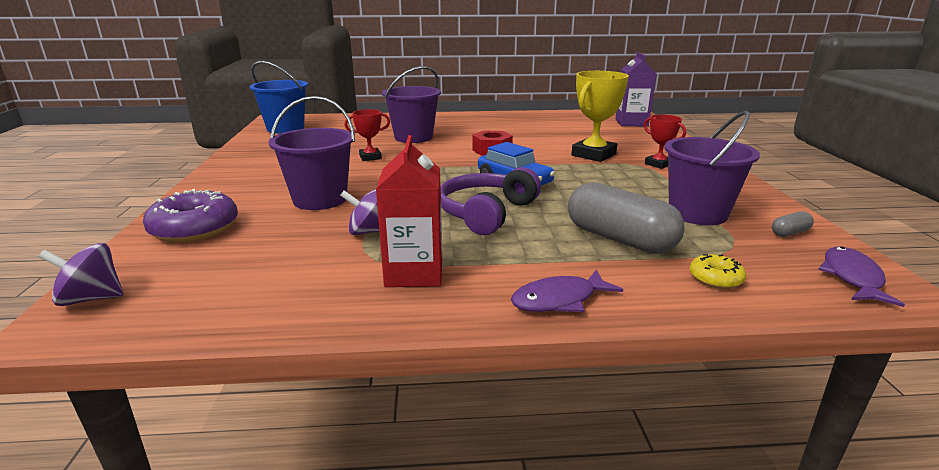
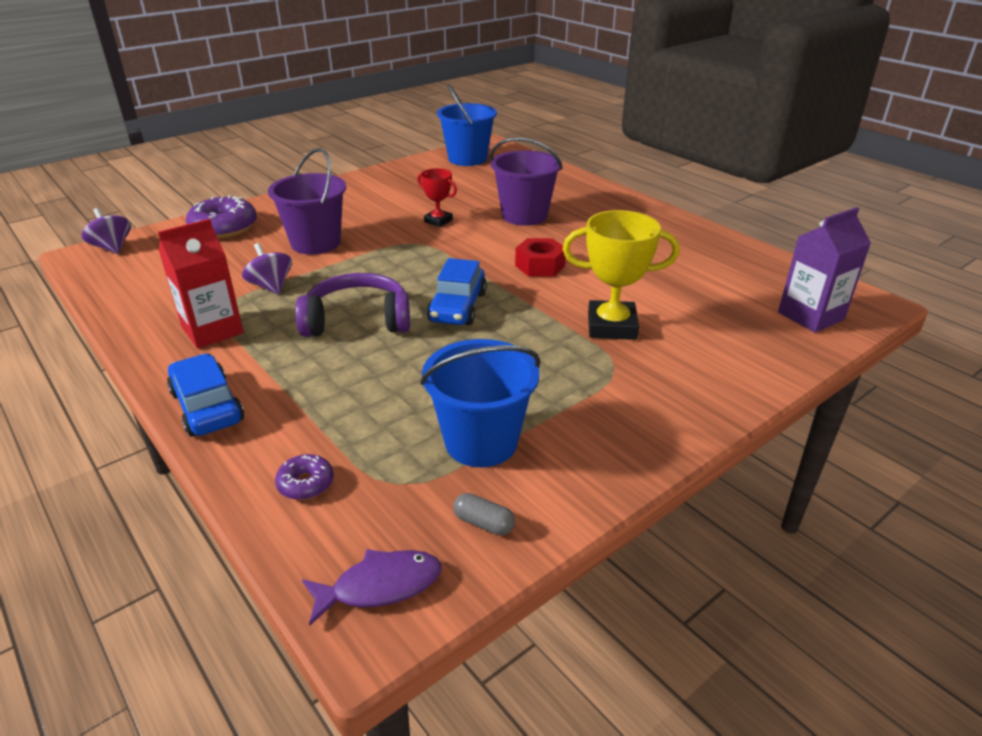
camera: 55 degrees right, 10 degrees up
purple fish [511,269,623,312] -> blue car [167,354,244,437]
grey capsule [568,182,684,254] -> none
red trophy [644,114,686,169] -> none
purple bucket [664,111,760,225] -> blue bucket [420,339,541,467]
yellow donut [690,254,746,289] -> purple donut [275,454,334,500]

